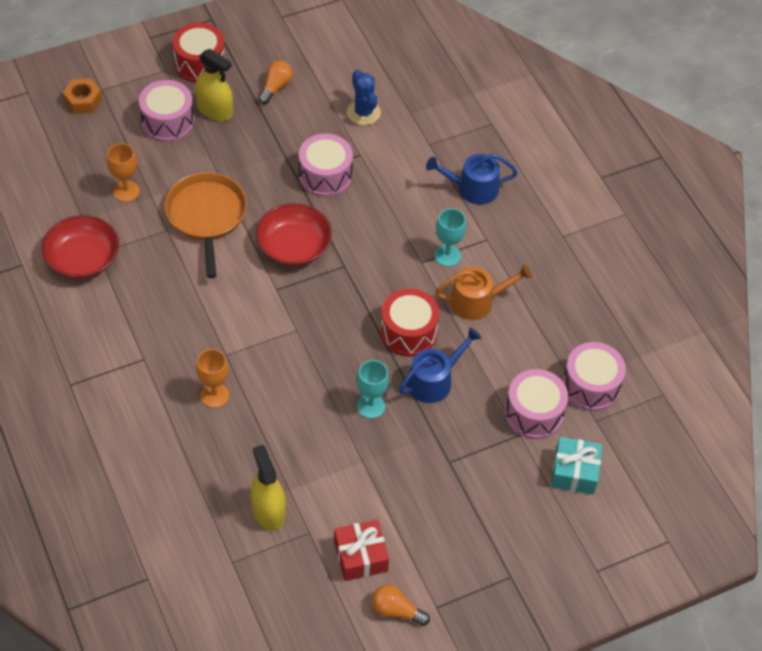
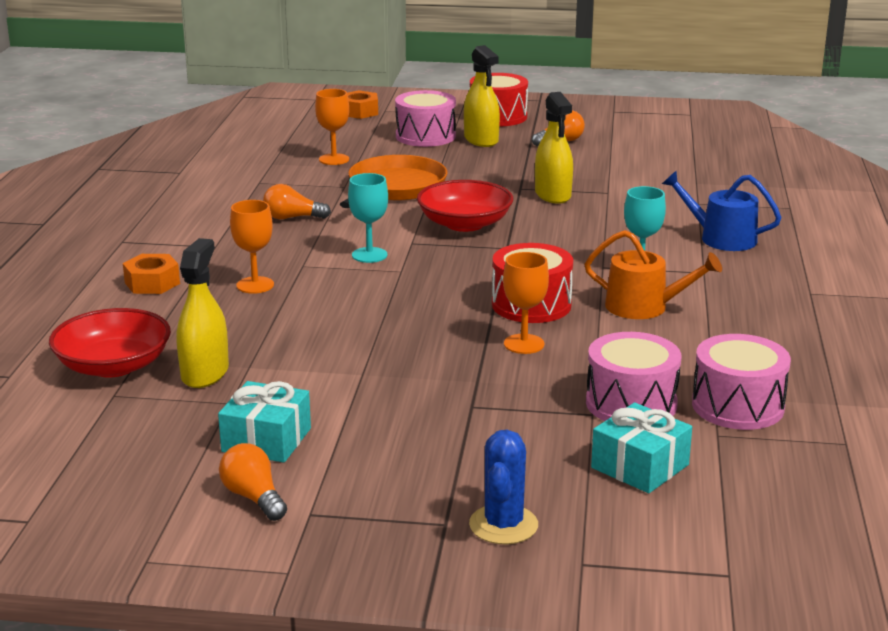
camera: 35 degrees right, 30 degrees down
red bowl [41,215,119,279] -> red bowl moved to [49,308,171,377]
pink drum [299,134,353,197] -> yellow spray bottle [535,92,573,204]
red gift [334,520,389,581] -> turquoise gift [218,381,311,463]
blue cactus [347,69,381,125] -> blue cactus moved to [469,430,538,545]
turquoise goblet [357,360,389,418] -> turquoise goblet moved to [348,173,388,263]
blue watering can [399,328,481,403] -> orange goblet [503,252,549,354]
none -> orange nut [123,254,180,294]
none -> orange light bulb [263,184,331,219]

